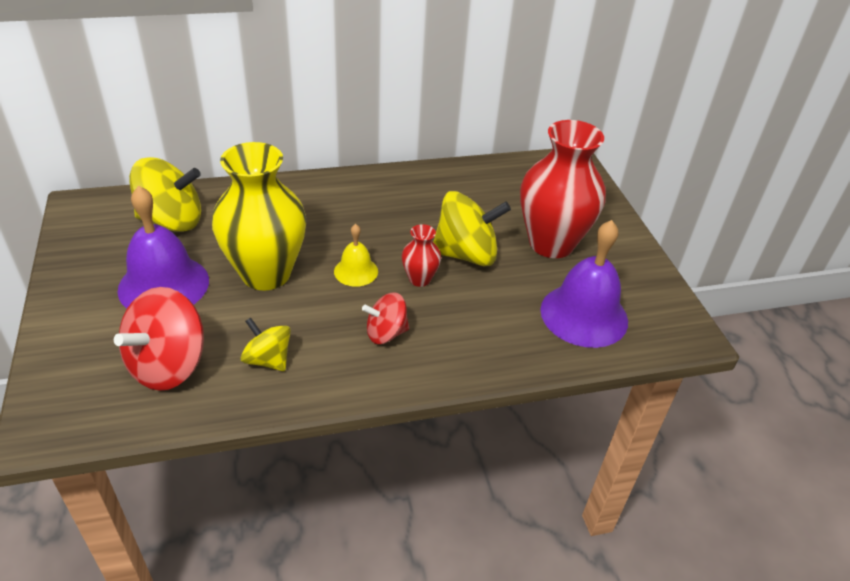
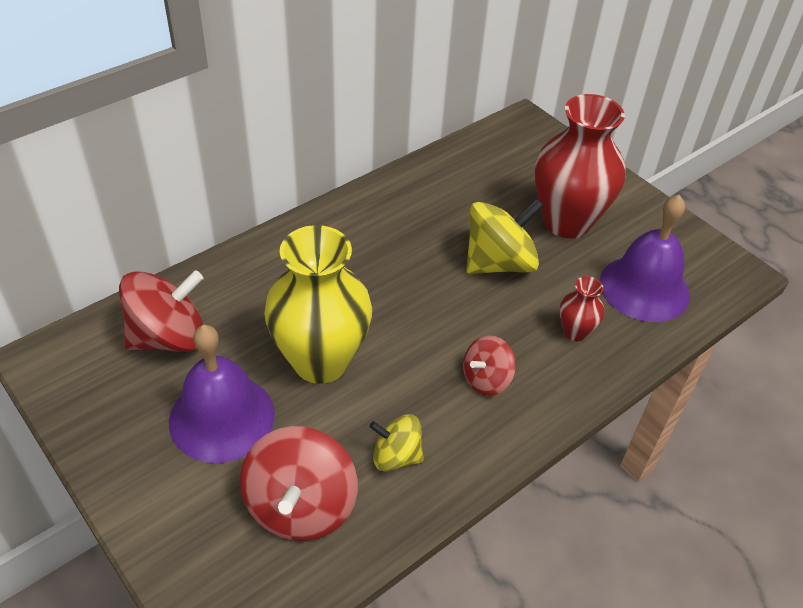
camera: 25 degrees left, 5 degrees up
yellow spinning top [129,157,201,232] -> red spinning top [119,270,203,352]
yellow bell [334,224,378,287] -> none
red vase [402,224,441,287] -> red vase moved to [560,276,604,341]

